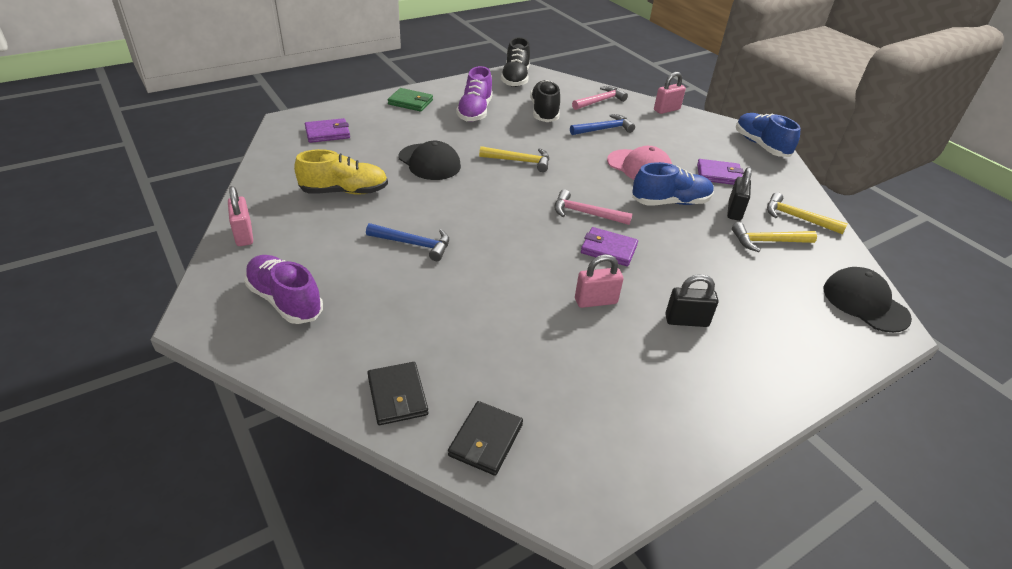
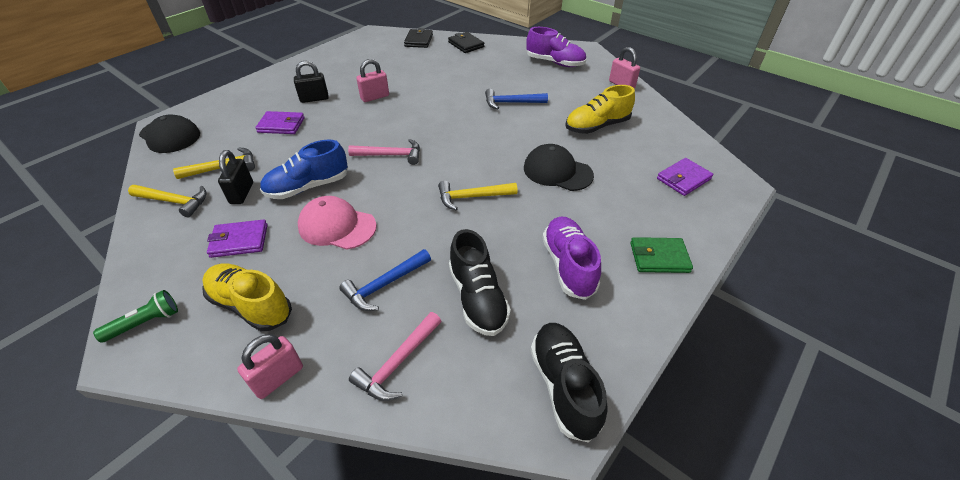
camera: 165 degrees right, 5 degrees up
purple wallet [581,227,638,266] -> purple wallet moved to [255,111,305,134]
blue shoe [736,113,801,157] -> green flashlight [93,290,178,342]
none -> yellow shoe [202,263,292,331]

